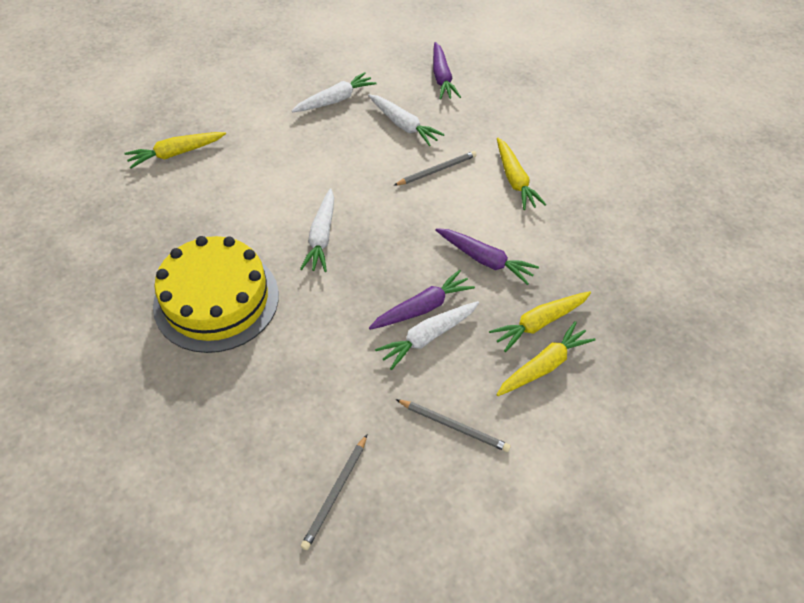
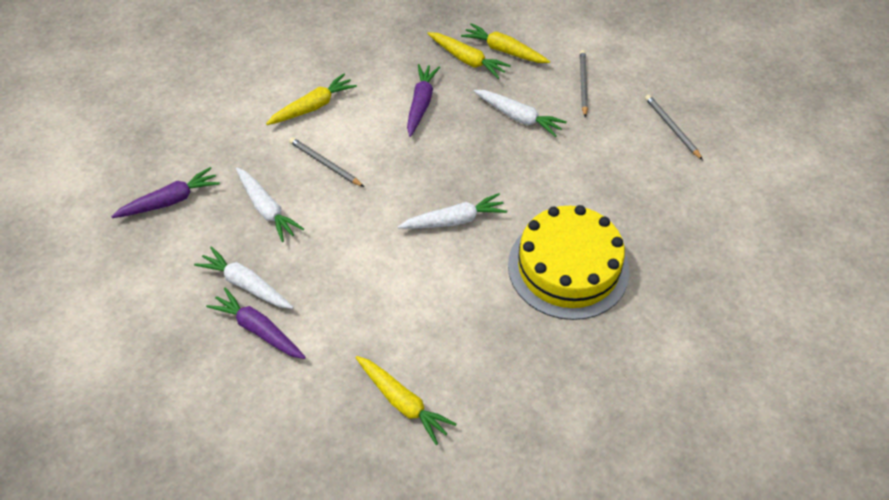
camera: 110 degrees left, 0 degrees up
grey pencil [301,434,367,550] -> grey pencil turned 120 degrees counterclockwise [645,95,703,160]
white carrot [368,94,445,146] -> white carrot turned 120 degrees clockwise [236,168,304,242]
purple carrot [369,270,475,330] -> purple carrot moved to [206,288,306,359]

